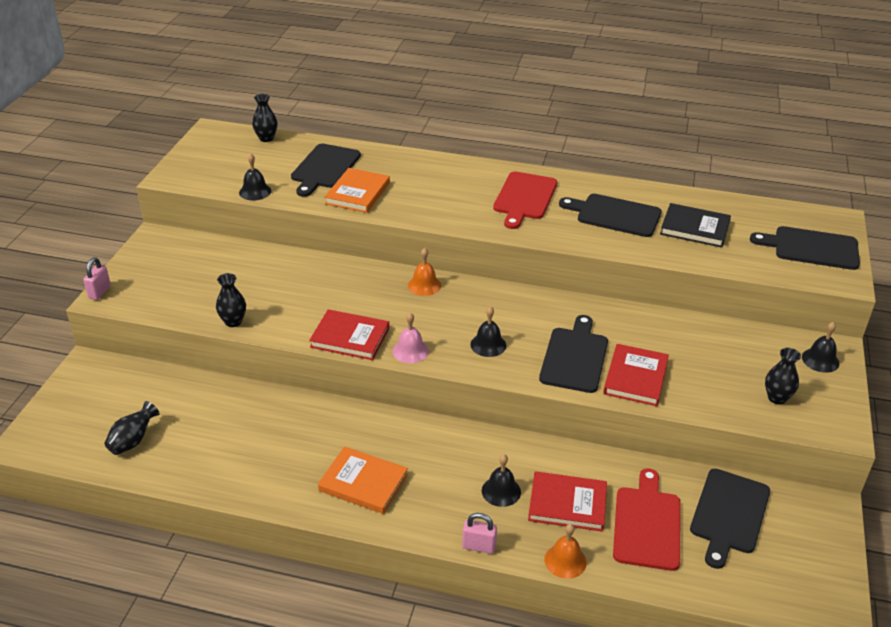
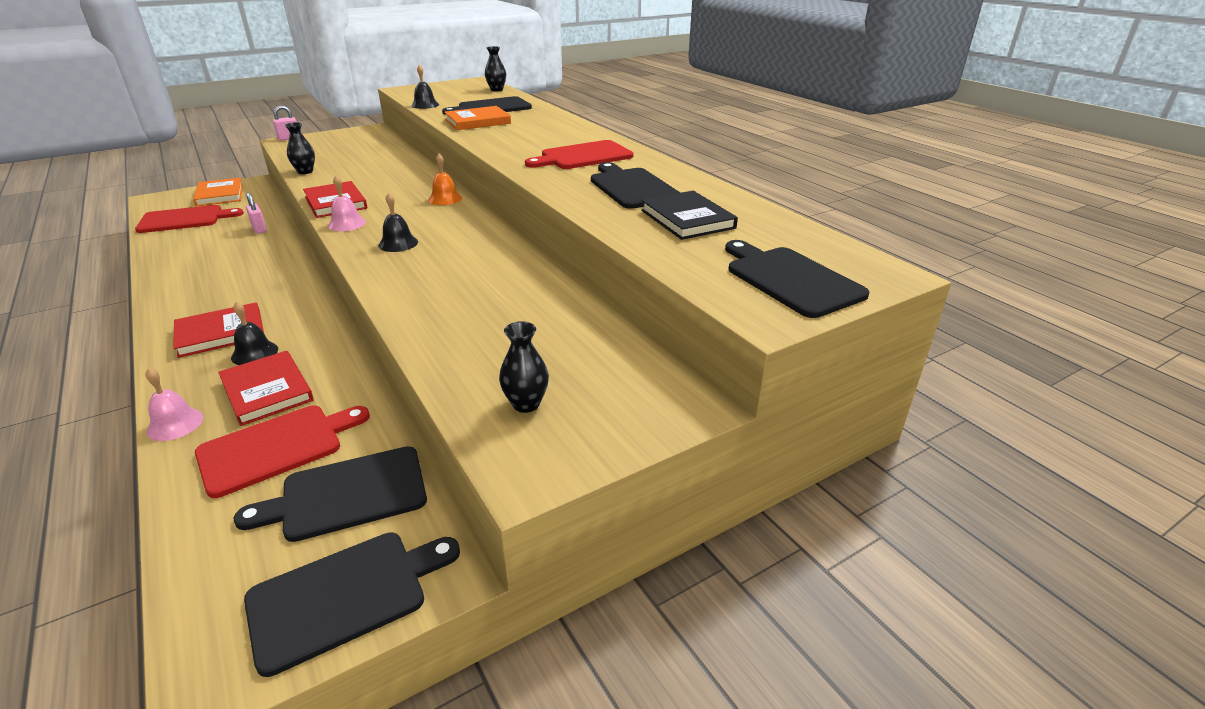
camera: 45 degrees right, 5 degrees down
black vase [104,401,160,455] -> red cutting board [135,205,244,233]
orange book [318,446,408,514] -> orange book moved to [193,177,243,207]
pink padlock [462,513,497,554] -> pink padlock moved to [246,193,267,234]
black cutting board [539,315,608,393] -> black cutting board moved to [244,532,460,677]
orange bell [544,524,587,579] -> pink bell [145,368,203,441]
red book [603,344,669,406] -> red book moved to [173,302,264,358]
black bell [802,322,839,373] -> none

